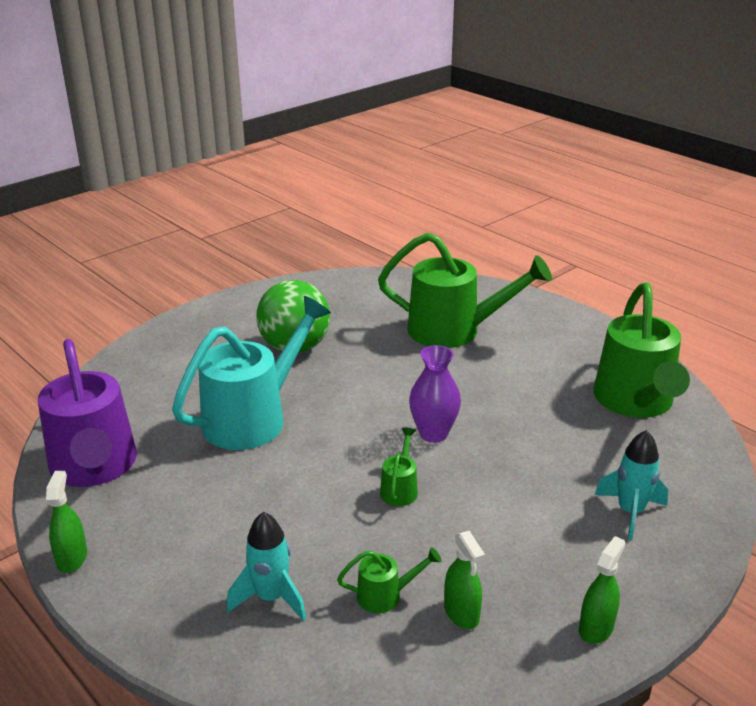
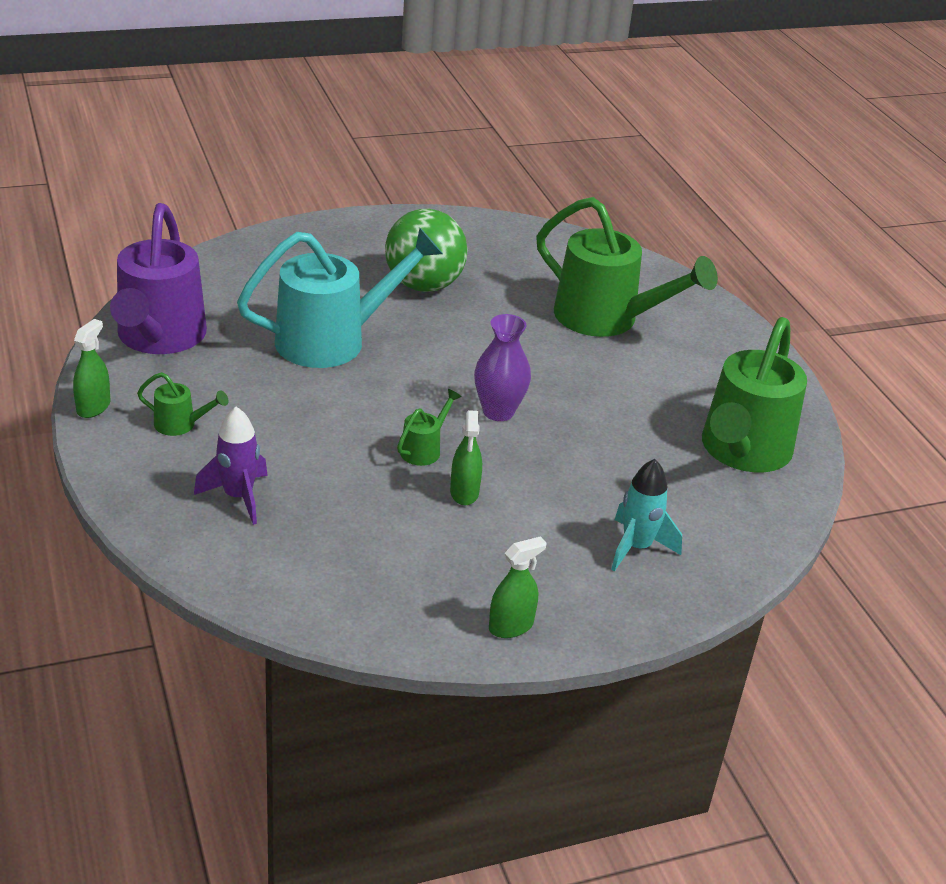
camera: 20 degrees right, 5 degrees up
turquoise rocket [227,512,306,621] -> purple rocket [194,407,268,525]
green watering can [337,547,442,613] -> green watering can moved to [137,372,229,436]
green spray bottle [444,531,485,629] -> green spray bottle moved to [450,410,482,505]

